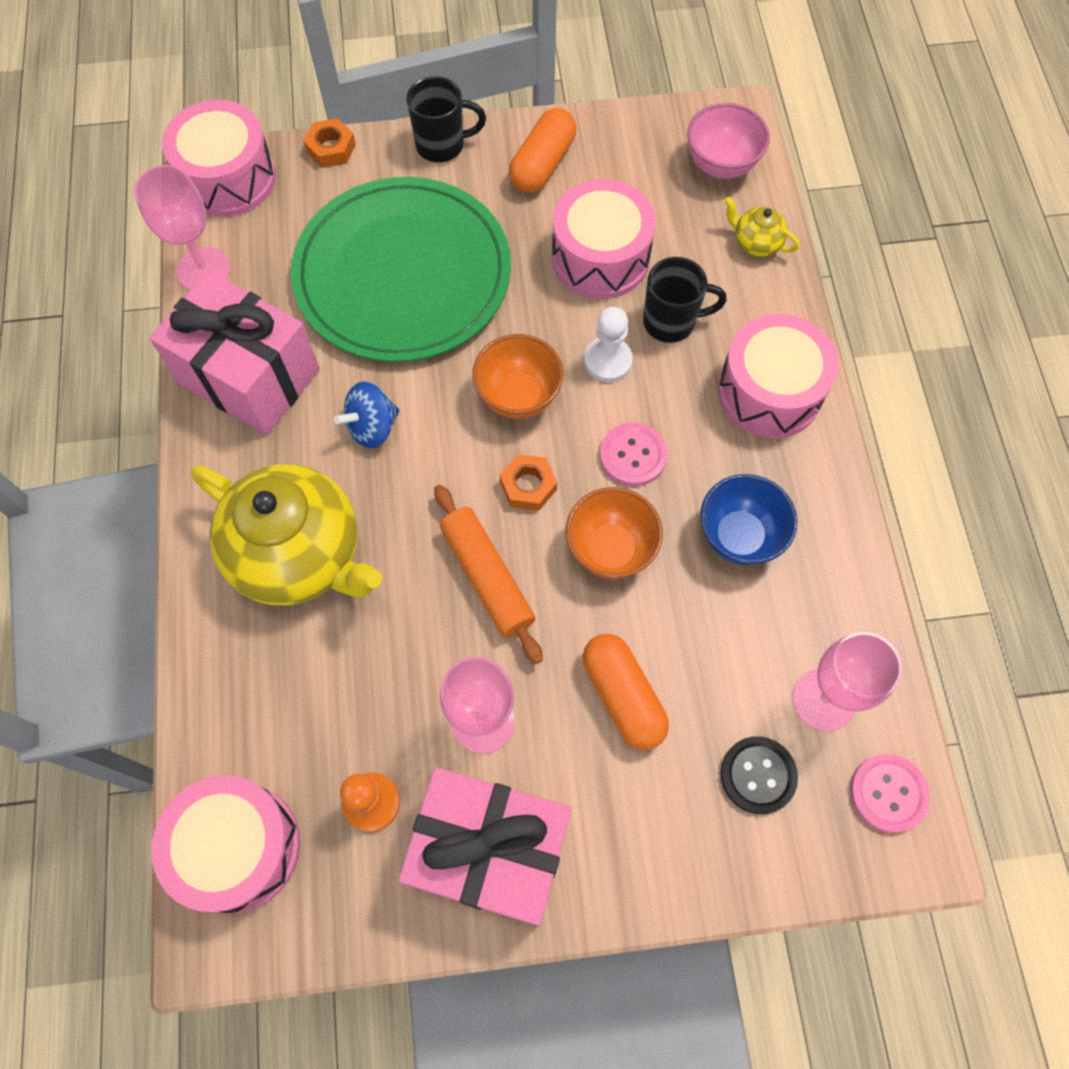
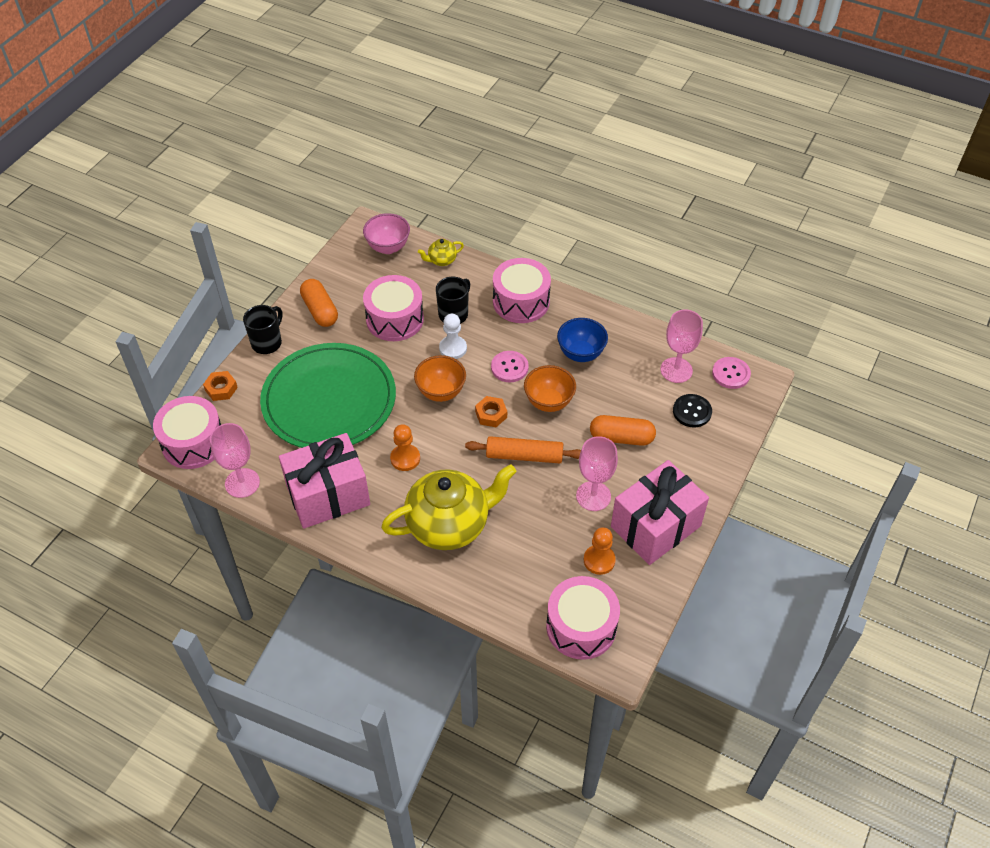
camera: 55 degrees left, 15 degrees down
blue spinning top [334,382,400,448] -> orange pawn [390,424,420,471]

